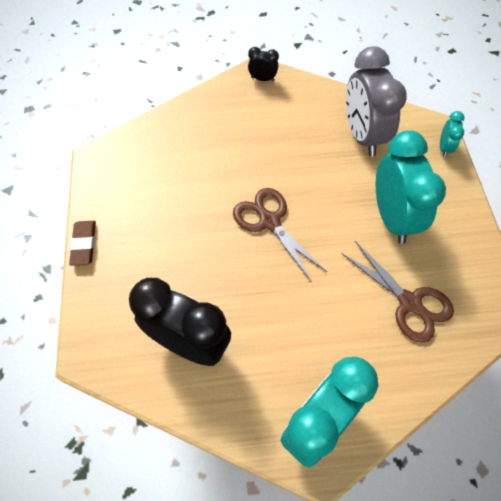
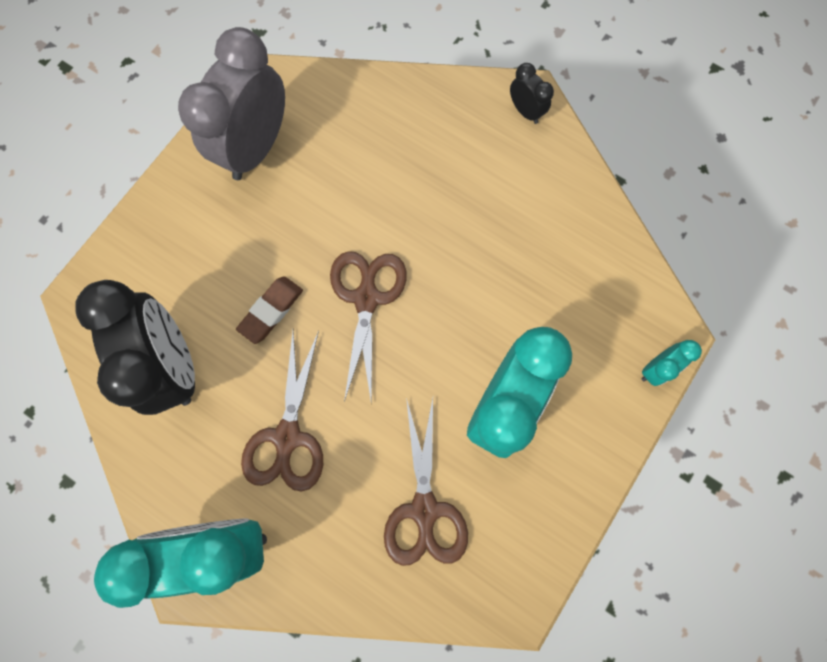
camera: 40 degrees right, 15 degrees up
brown eraser [69,221,96,266] -> brown eraser moved to [236,276,303,344]
grey clock [346,47,407,156] -> grey clock moved to [178,27,285,180]
none -> brown scissors [241,331,323,492]

